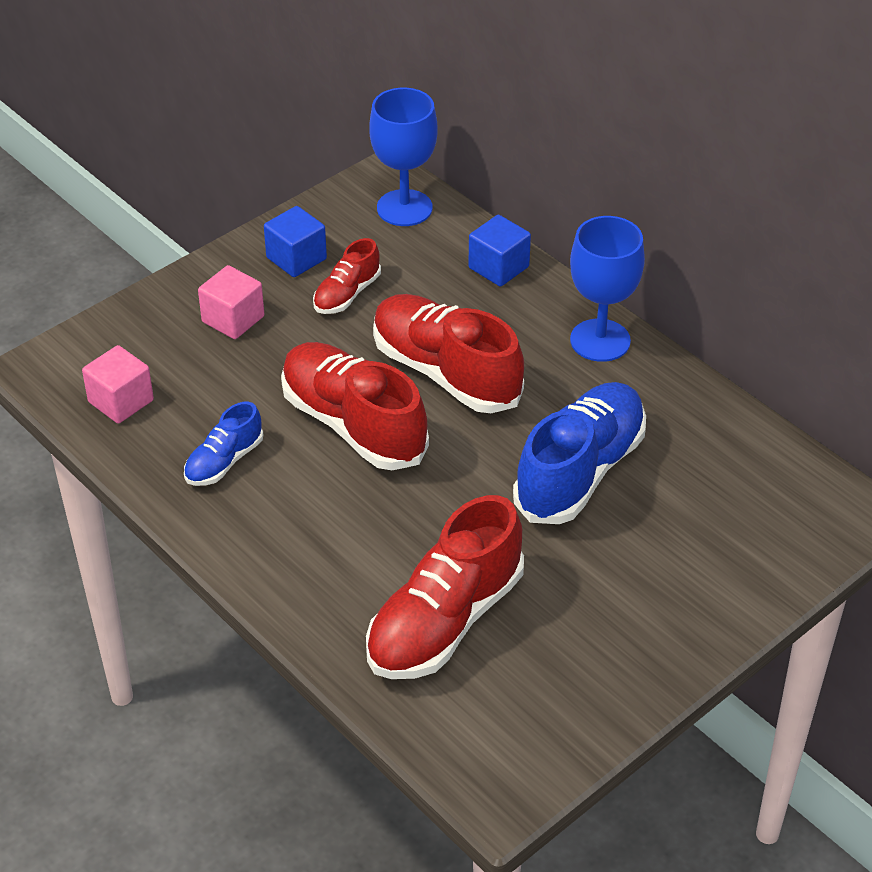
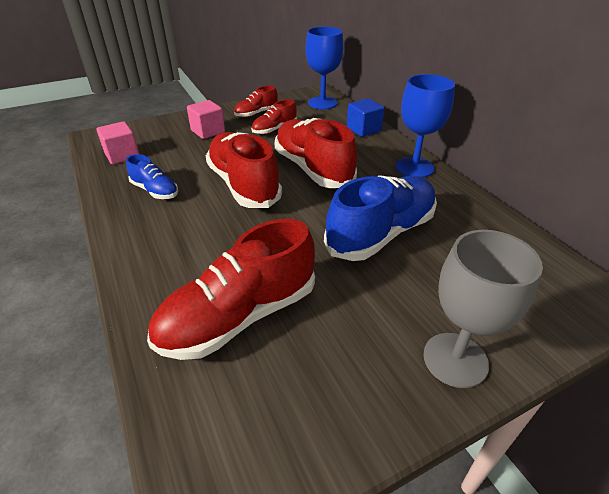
camera: 15 degrees right, 5 degrees down
blue shoe [184,402,263,486] -> blue shoe turned 105 degrees counterclockwise [126,154,178,199]
blue cube [264,206,327,277] -> red shoe [234,86,278,118]
none -> grey goblet [423,230,543,388]

